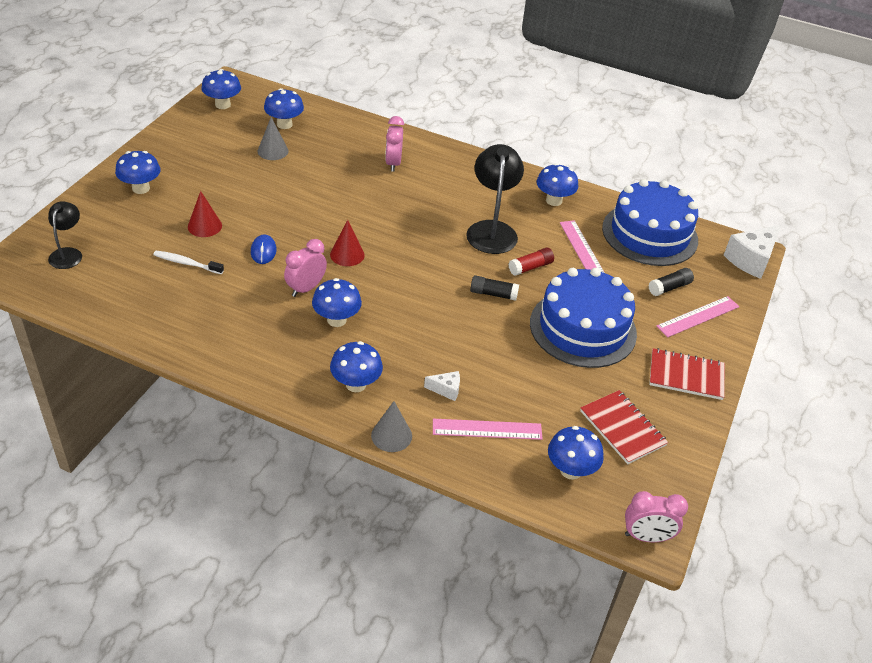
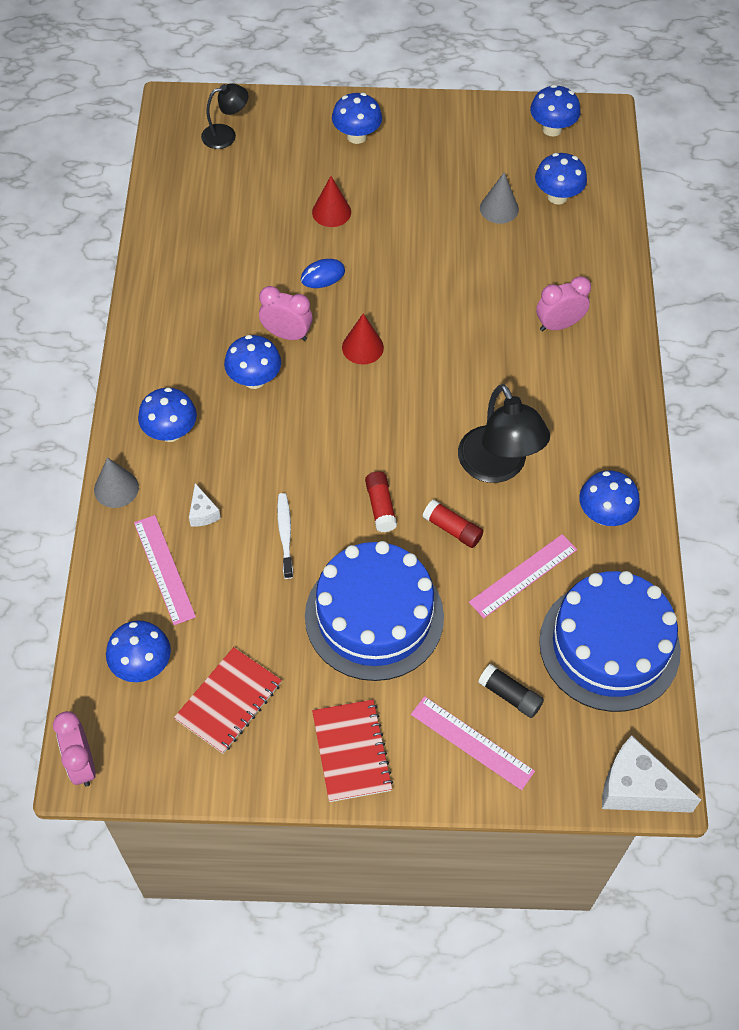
camera: 70 degrees right, 15 degrees up
white toothbrush [153,251,224,274] -> white toothbrush moved to [277,493,293,579]
black lamp [466,144,524,254] -> black lamp turned 90 degrees clockwise [458,384,550,483]
black glue stick [470,275,519,301] -> red glue stick [365,471,397,532]

